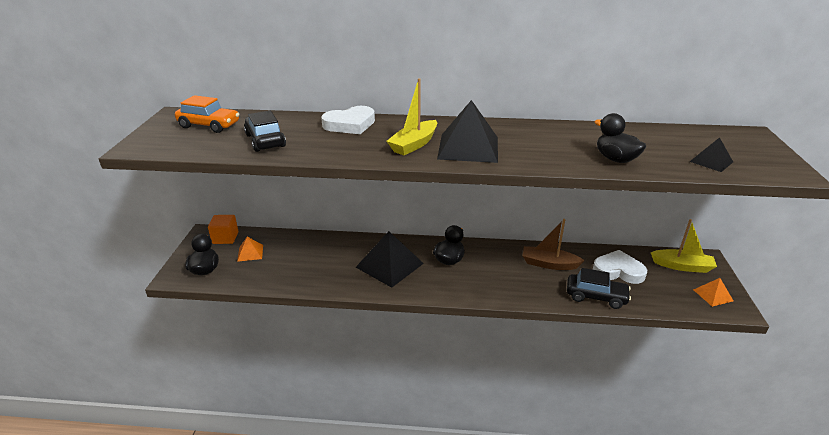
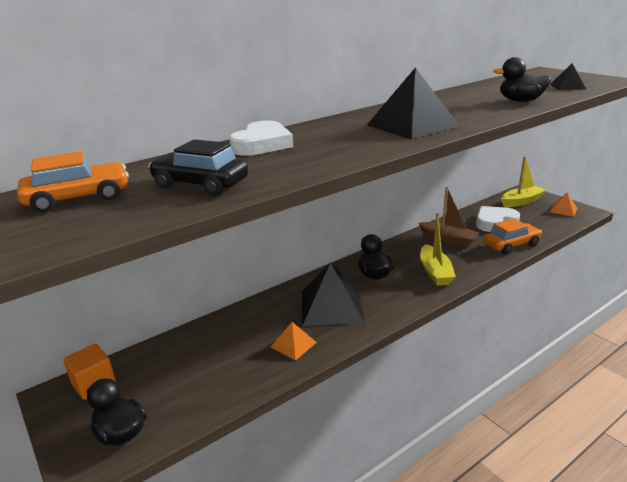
camera: 40 degrees left, 5 degrees down
orange pyramid [237,237,263,262] -> orange pyramid moved to [271,322,317,360]
yellow boat [387,78,437,155] -> yellow boat moved to [420,213,456,286]
brown boat [523,219,585,270] -> brown boat turned 120 degrees counterclockwise [419,187,479,247]
black car [567,268,631,309] -> orange car [484,218,542,255]

